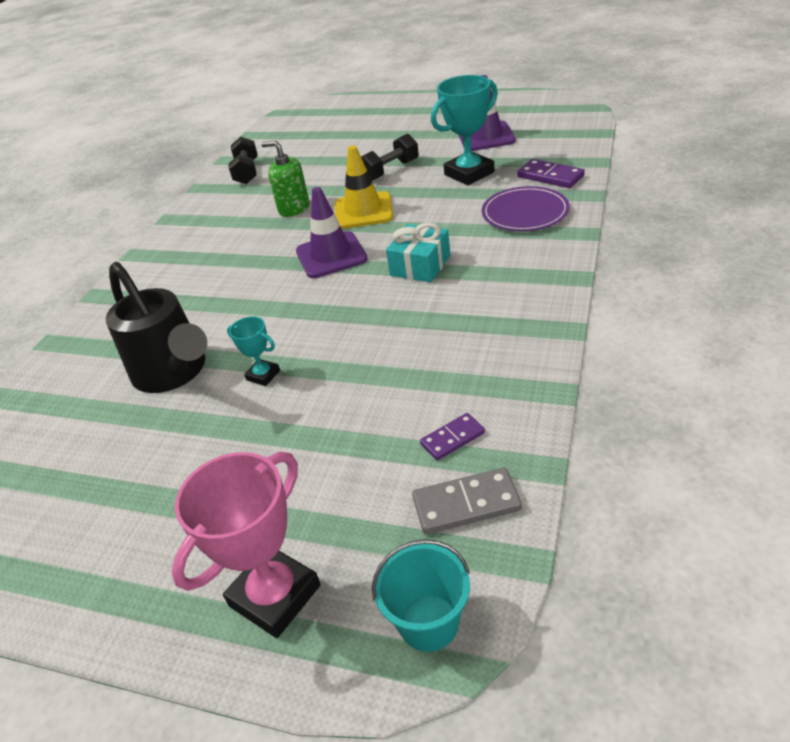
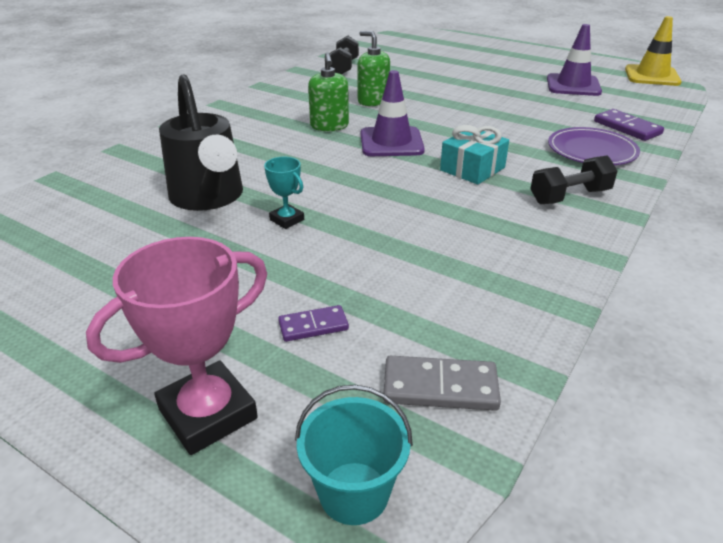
camera: 10 degrees right, 5 degrees down
yellow traffic cone [335,145,393,229] -> yellow traffic cone moved to [625,16,682,86]
black dumbbell [361,134,419,181] -> black dumbbell moved to [530,155,618,204]
purple domino [420,413,485,461] -> purple domino moved to [278,305,349,342]
turquoise trophy [431,75,498,185] -> none
none -> green soap dispenser [308,52,349,131]

